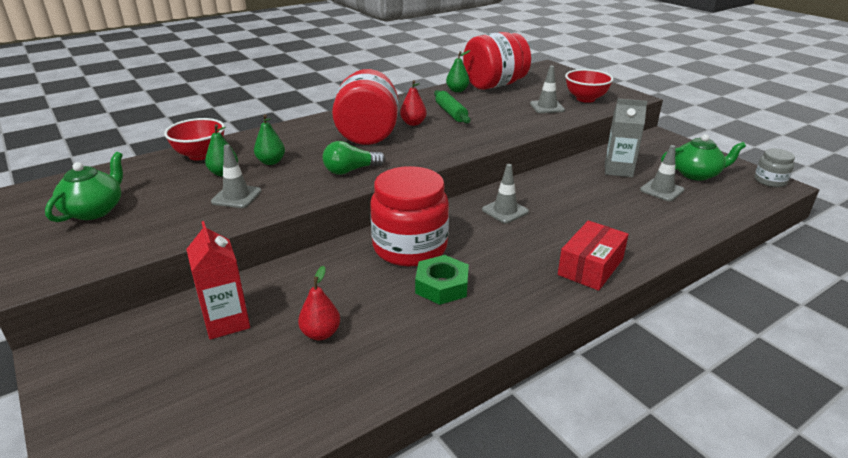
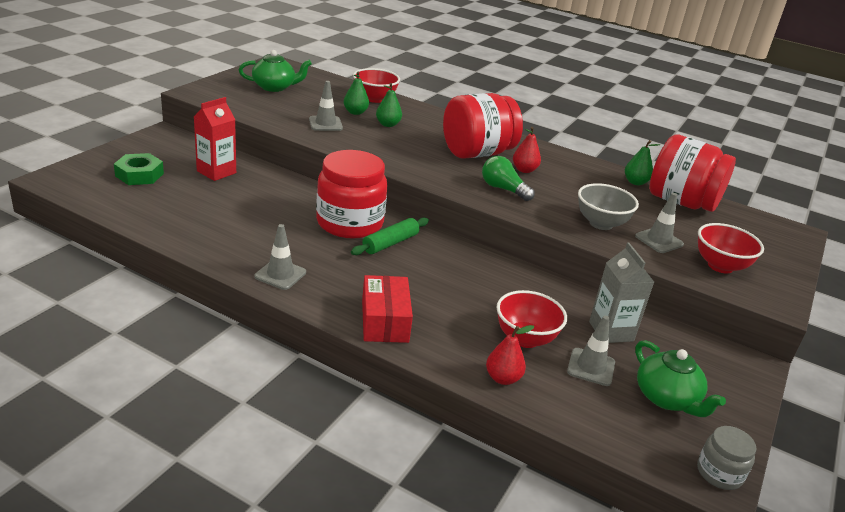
camera: 60 degrees right, 0 degrees up
red pear [298,266,340,340] -> red pear moved to [486,325,534,385]
green light bulb [322,141,385,175] -> green light bulb moved to [482,156,535,201]
green nut [415,255,469,305] -> green nut moved to [114,153,164,185]
green rolling pin [434,90,470,124] -> green rolling pin moved to [351,217,429,255]
grey traffic cone [482,164,529,223] -> grey traffic cone moved to [254,224,306,290]
red box [558,220,629,291] -> red box turned 75 degrees clockwise [362,275,413,343]
none -> red bowl [497,290,567,348]
none -> grey bowl [578,183,639,230]

